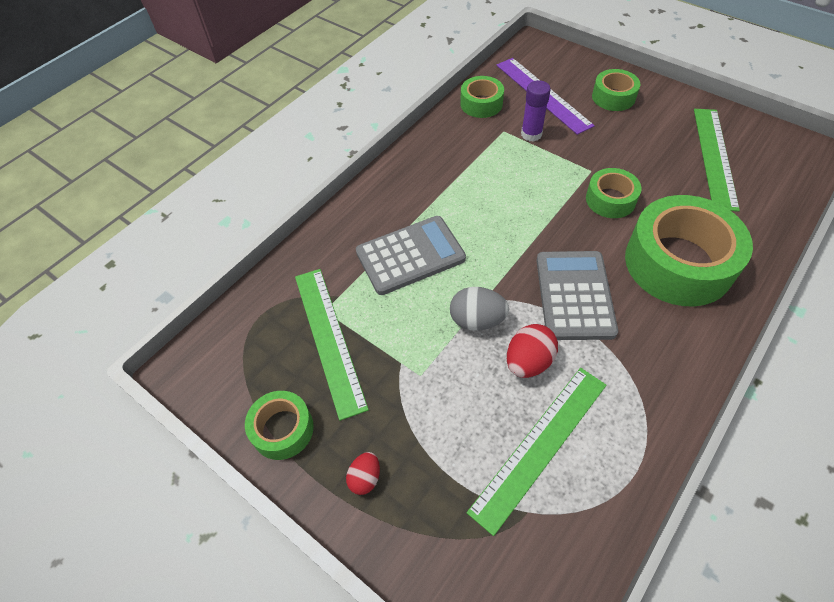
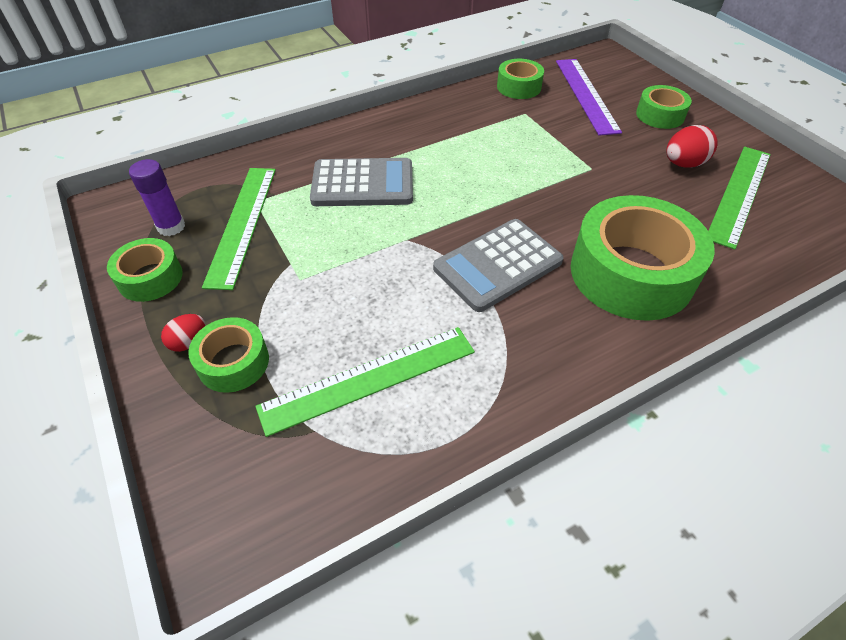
camera: 20 degrees right, 5 degrees down
grey egg [450,287,509,331] -> none
red egg [507,324,558,378] -> red egg moved to [666,125,718,168]
purple glue stick [521,80,551,141] -> purple glue stick moved to [129,159,185,236]
grey calculator [536,251,618,340] -> grey calculator turned 150 degrees counterclockwise [433,219,564,312]
green tape [586,168,642,218] -> green tape moved to [188,317,269,393]

